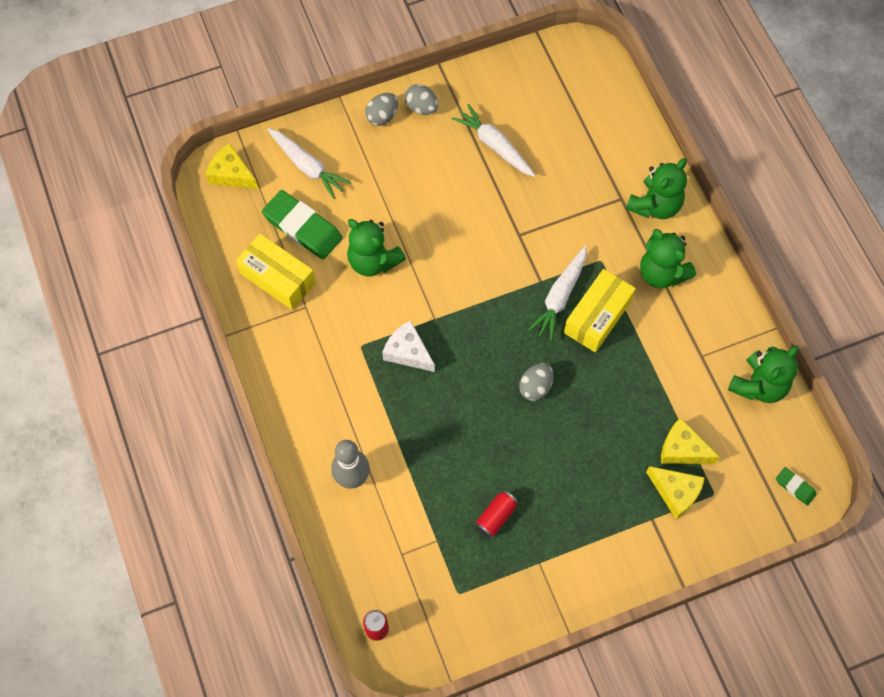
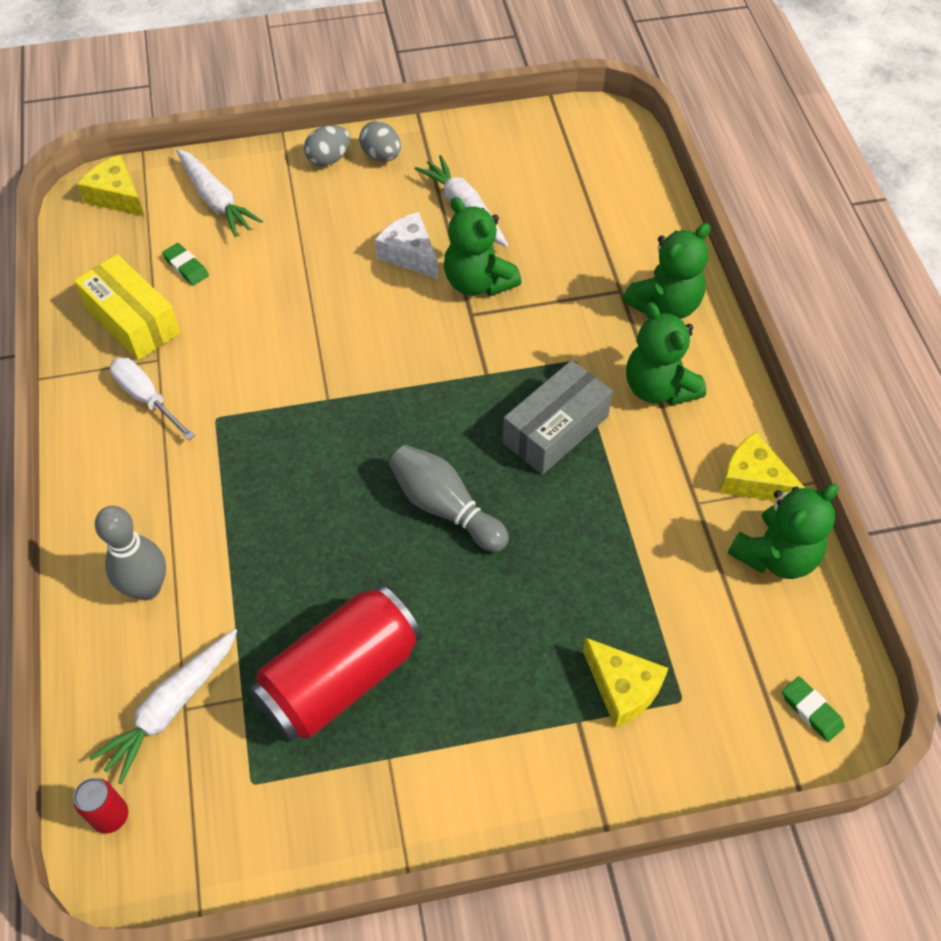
camera: 10 degrees right, 10 degrees down
green eraser [262,190,343,259] -> green eraser [162,243,209,286], size x0.48
green teddy bear [347,219,406,277] -> green teddy bear moved to [444,197,522,296]
white cheese [382,320,435,372] -> white cheese moved to [375,212,438,279]
red can [476,491,518,538] -> red can [249,585,422,742], size x2.31
grey egg [519,363,554,401] -> grey bowling pin [389,445,509,552]
white carrot [528,246,587,341] -> white carrot moved to [89,629,237,784]
yellow box [564,269,636,353] -> grey box [503,360,613,475]
yellow cheese [661,418,720,464] -> yellow cheese moved to [720,432,805,501]
none -> white screwdriver [110,357,195,441]

